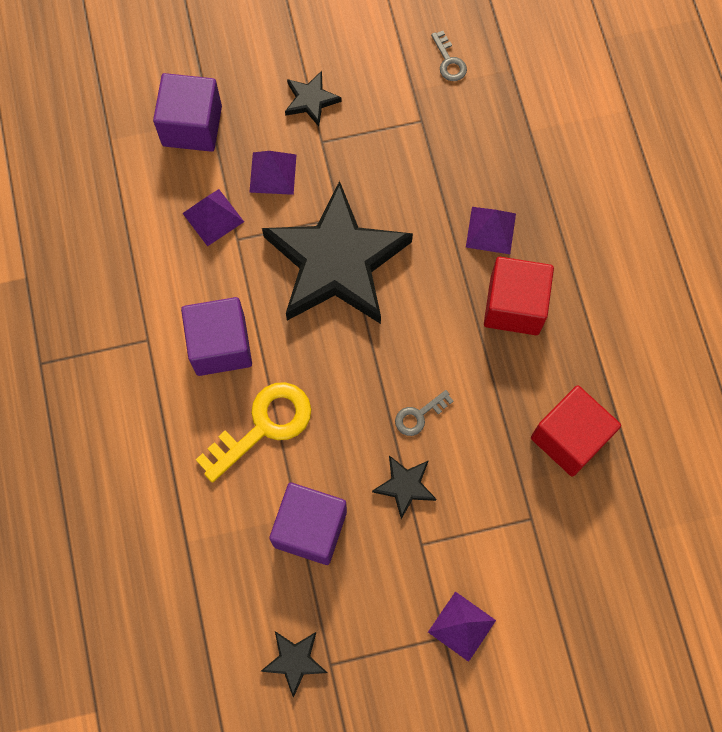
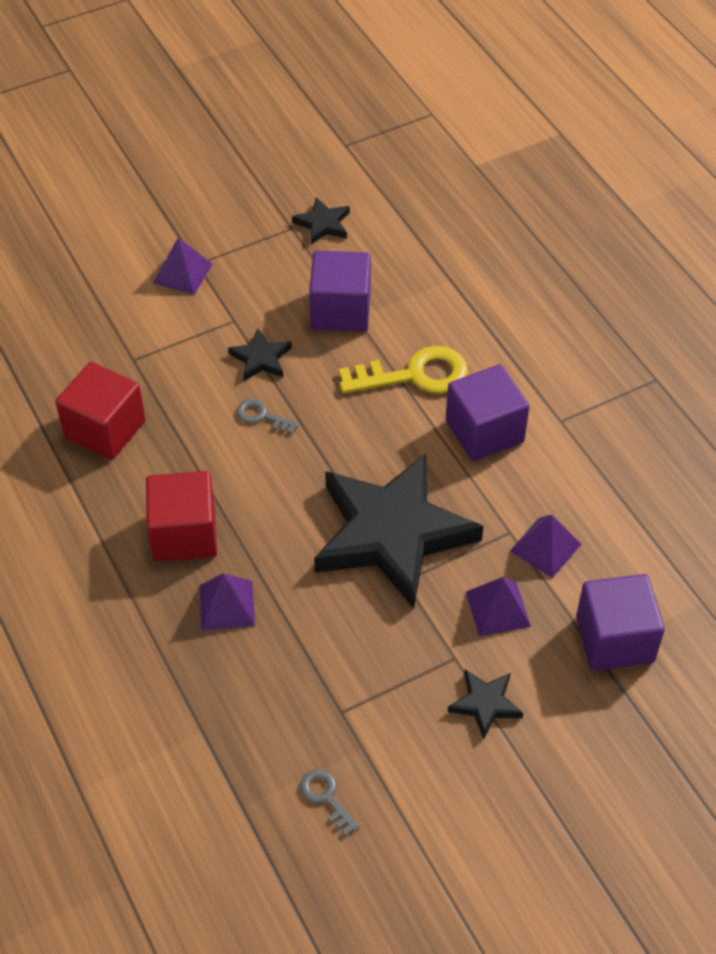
camera: 165 degrees right, 20 degrees down
yellow key [196,382,311,482] -> yellow key turned 135 degrees counterclockwise [339,346,468,394]
grey key [395,390,454,436] -> grey key turned 105 degrees counterclockwise [236,399,299,434]

